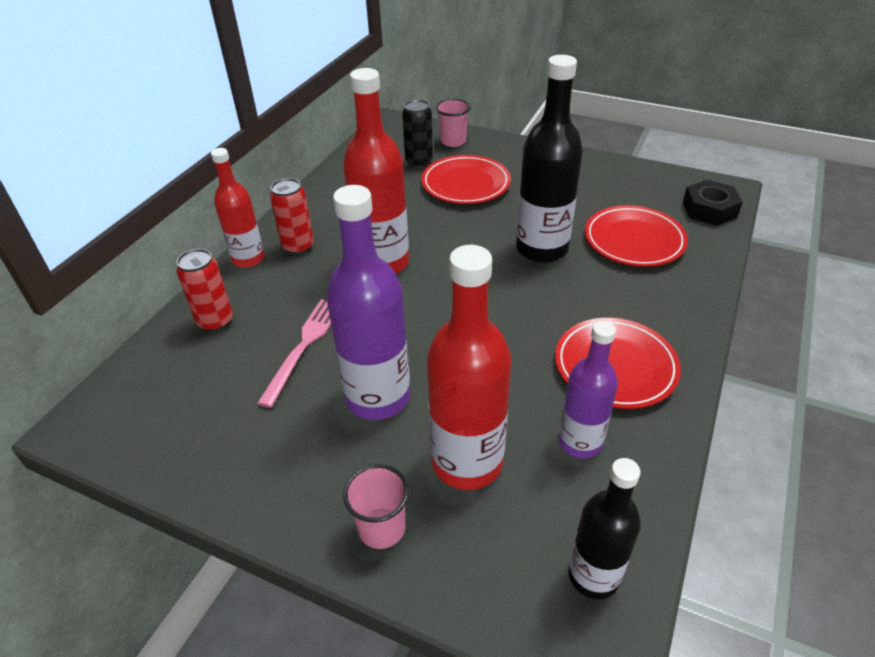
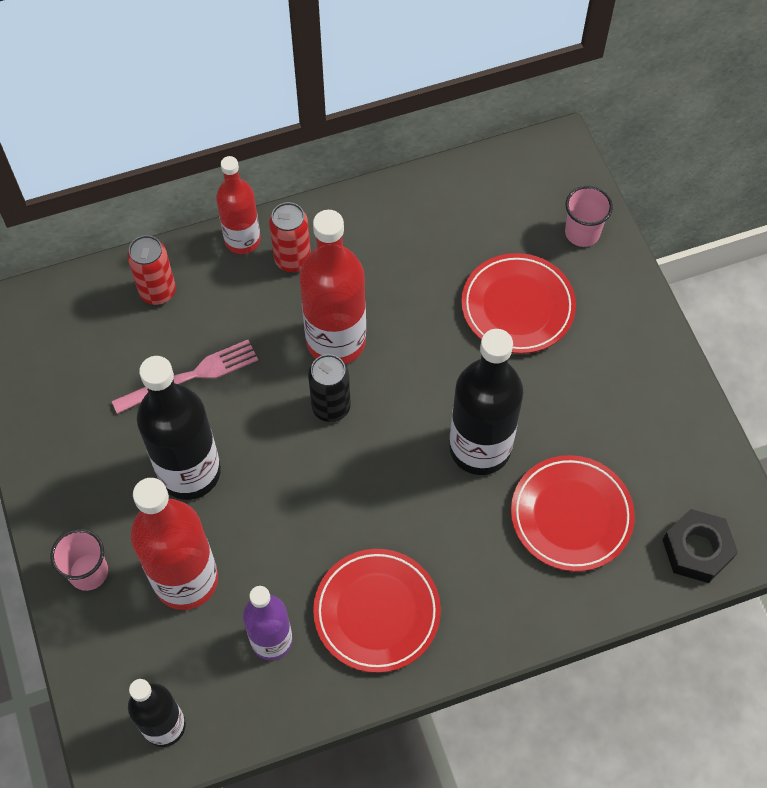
camera: 45 degrees right, 20 degrees up
purple bottle [326,185,410,420] -> black bottle [137,356,221,500]
black can [402,99,433,168] -> black can moved to [308,354,351,422]

